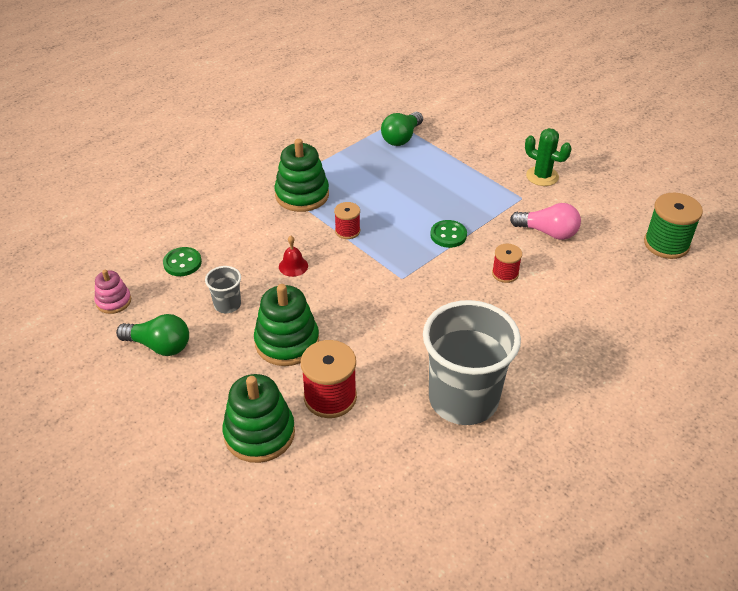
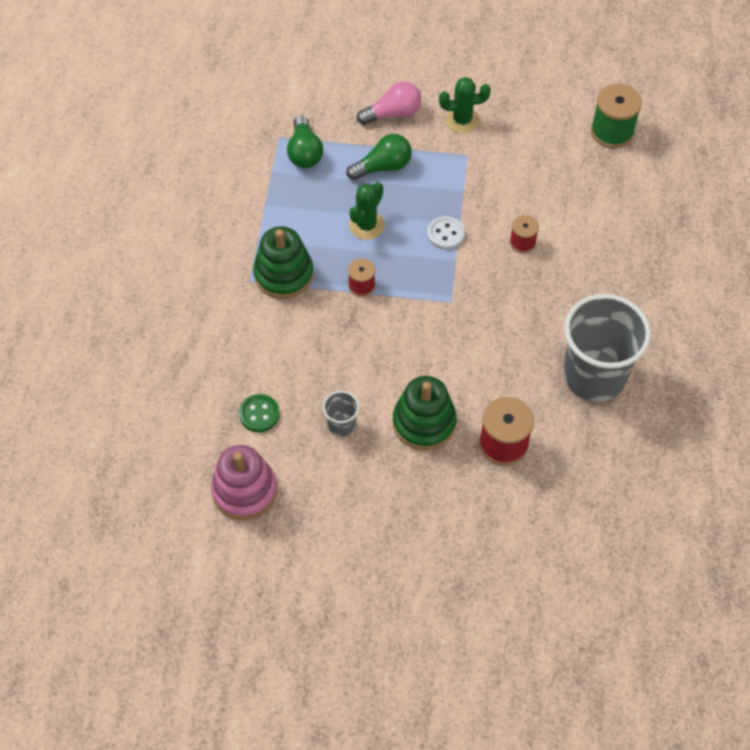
camera: 40 degrees left, 15 degrees up
pink stacking toy [95,270,131,314] -> pink stacking toy [211,445,277,520], size x1.77
green light bulb [116,314,189,356] -> green light bulb moved to [346,134,412,180]
green stacking toy [222,374,295,463] -> none
red bell [279,236,308,277] -> none
green button [430,220,467,248] -> white button [427,216,465,250]
pink light bulb [510,203,581,240] -> pink light bulb moved to [357,81,421,125]
none -> green cactus [349,182,385,240]

